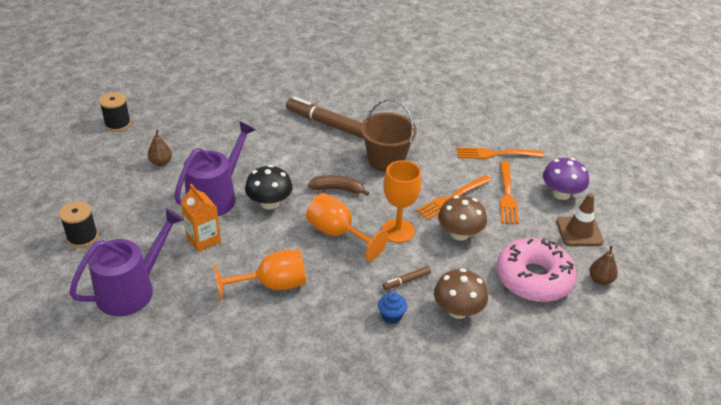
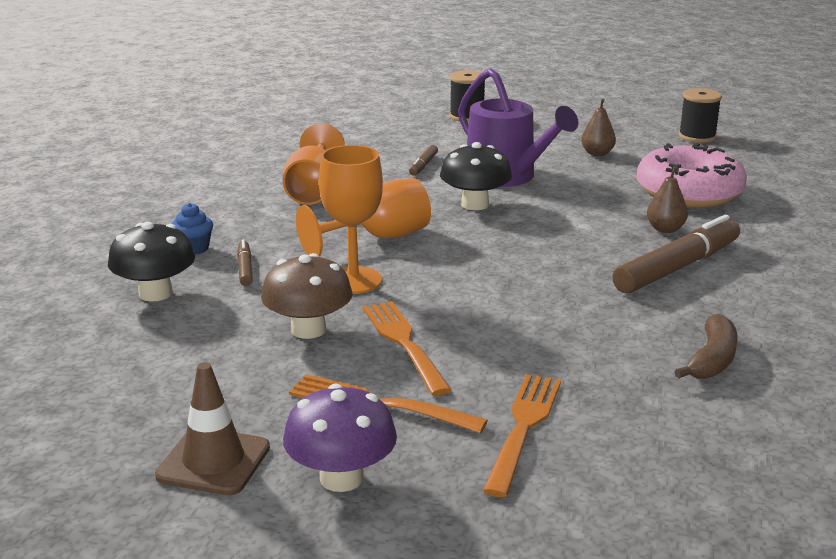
camera: 110 degrees right, 15 degrees down
purple watering can [69,209,184,316] -> none
orange carton [181,184,221,252] -> brown marker [409,145,438,176]
brown banana [308,175,369,196] -> brown banana moved to [674,314,738,379]
brown bucket [361,99,417,172] -> none
brown mushroom [434,268,488,319] -> black mushroom [108,222,195,302]
pink donut [497,238,577,302] -> pink donut moved to [636,143,747,207]
brown pear [589,246,618,285] -> brown pear moved to [647,166,688,233]

